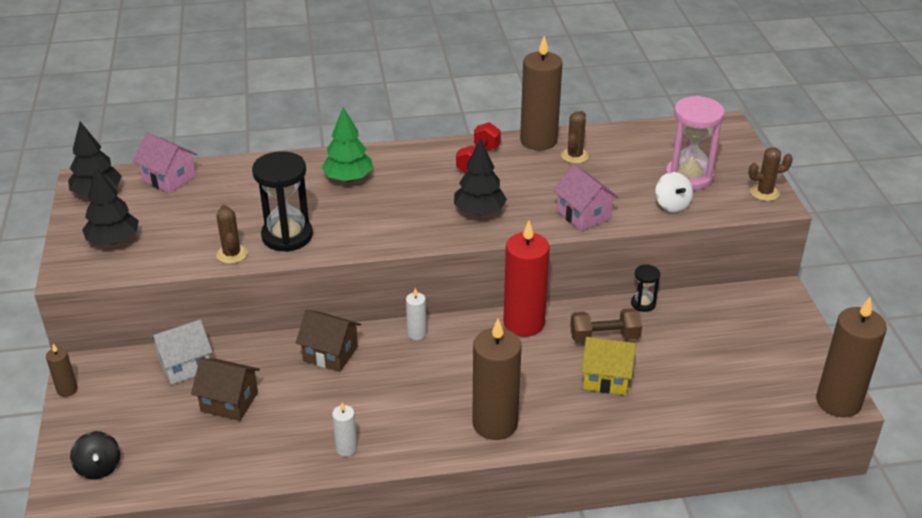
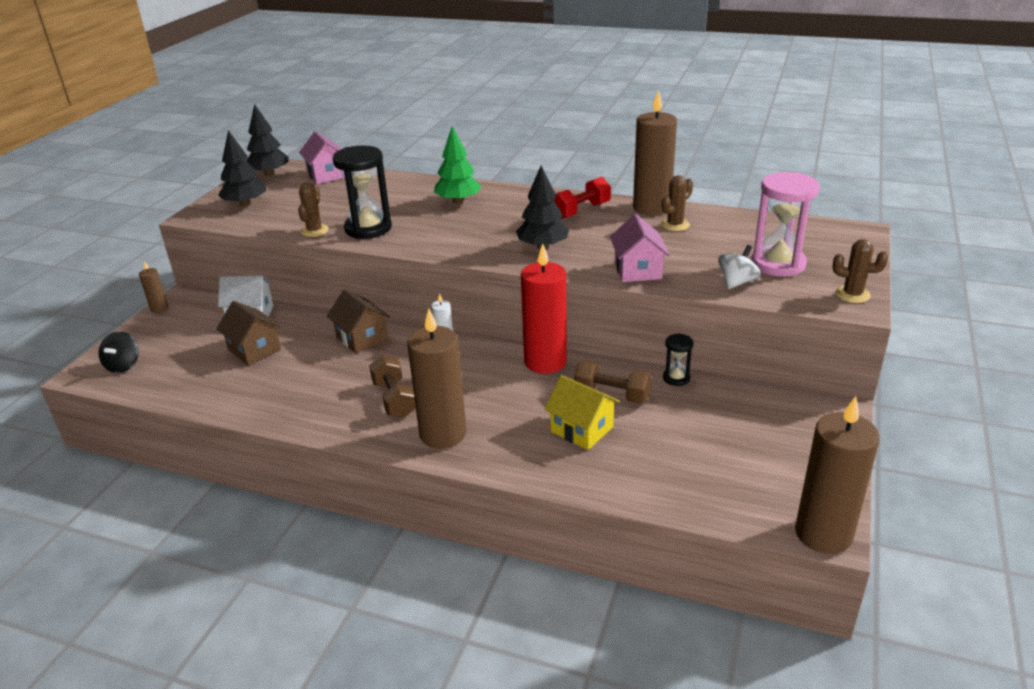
camera: 30 degrees right, 5 degrees down
white candle [332,402,357,456] -> none
white spinning top [655,172,693,213] -> white spinning top turned 150 degrees counterclockwise [718,245,761,289]
none -> brown dumbbell [369,355,416,418]

